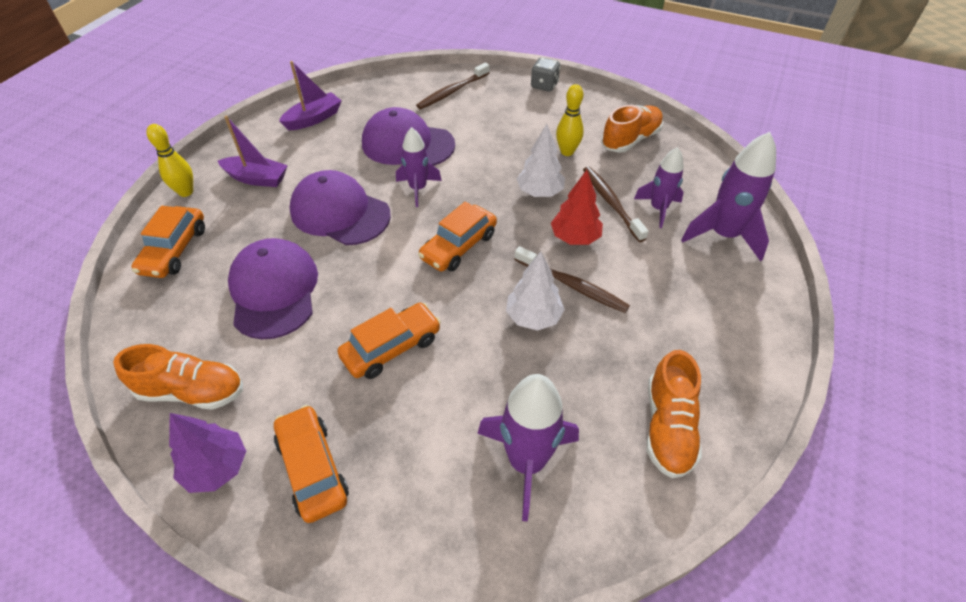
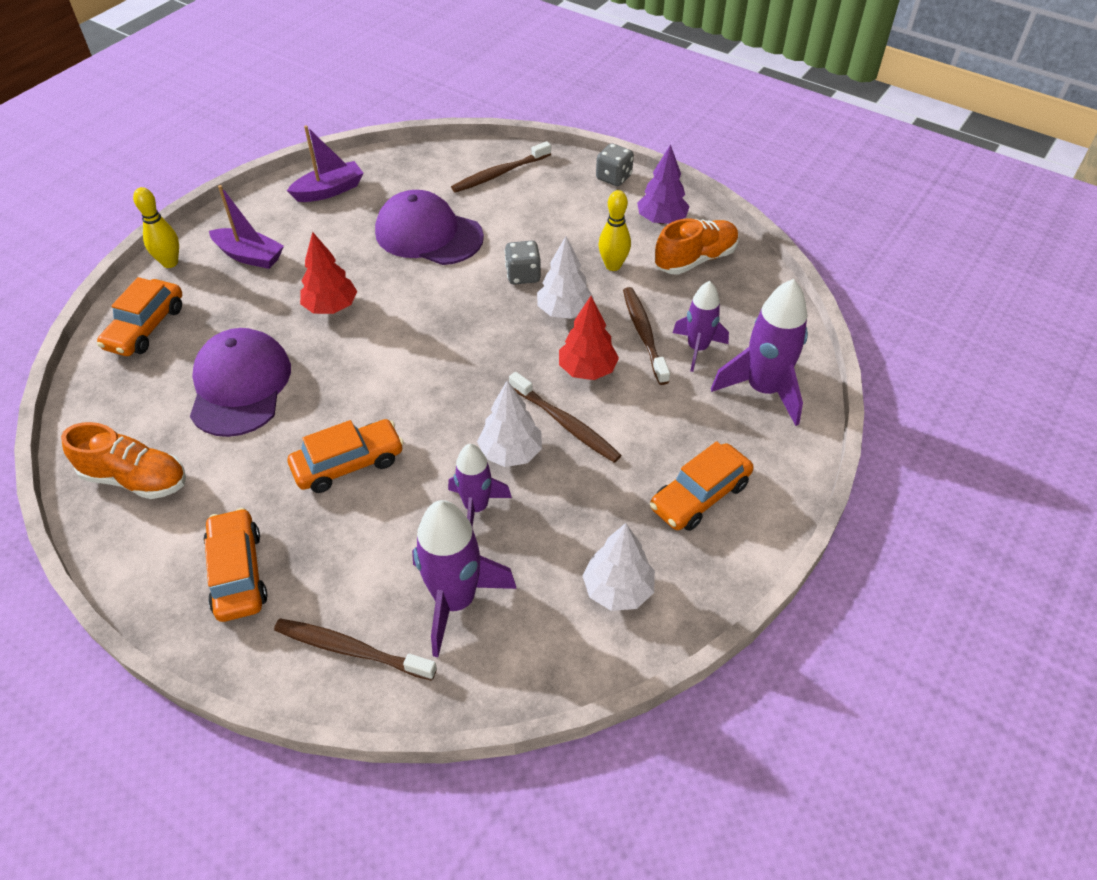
camera: 10 degrees right, 0 degrees up
purple tree [169,413,246,493] -> purple tree moved to [637,144,690,224]
purple cap [289,170,391,245] -> red tree [300,232,357,314]
purple rocket [396,127,442,207] -> purple rocket moved to [448,444,512,527]
orange car [418,202,497,271] -> orange car moved to [650,441,754,531]
orange shoe [646,350,702,478] -> white tree [582,523,655,611]
none -> brown toothbrush [274,619,437,681]
none -> grey dice [505,241,541,285]

